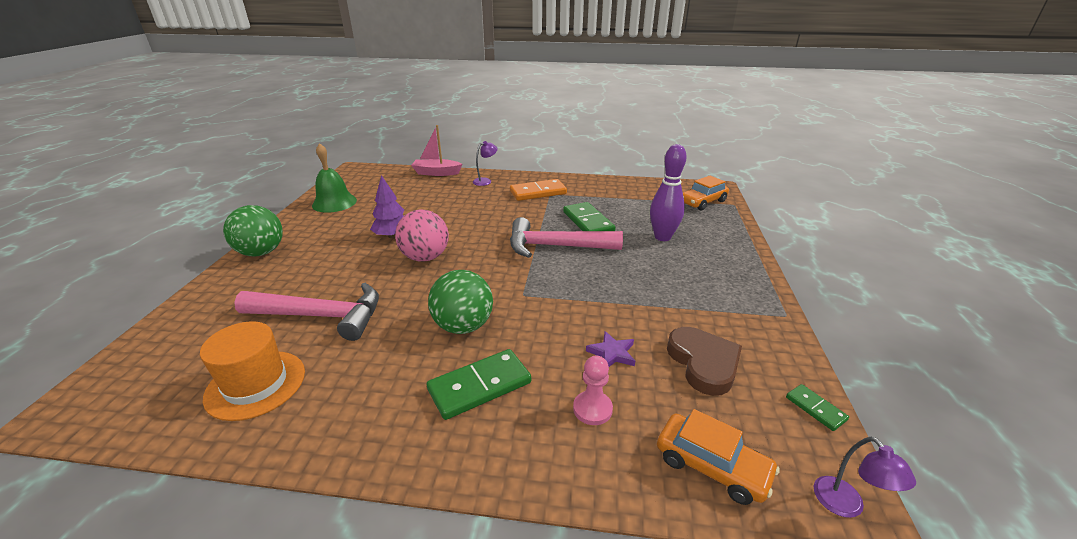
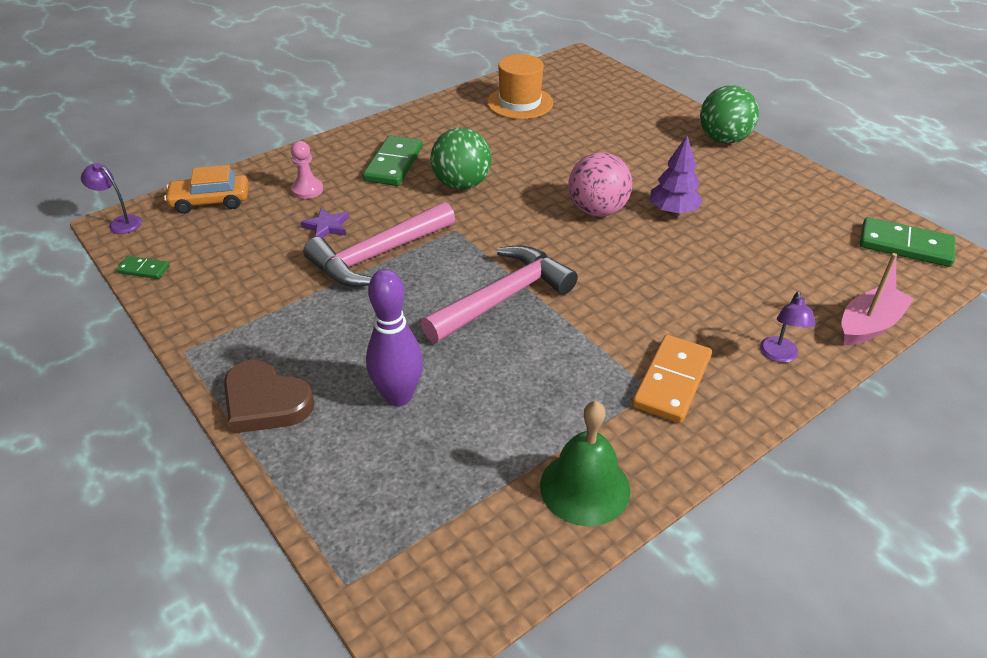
camera: 135 degrees right, 10 degrees up
pink hammer [234,283,379,341] -> pink hammer moved to [303,202,455,287]
green bell [312,143,357,213] -> green bell moved to [540,401,630,526]
green domino [563,202,615,231] -> green domino moved to [860,217,955,267]
brown heart [667,327,742,396] -> brown heart moved to [224,360,314,434]
orange car [683,176,729,211] -> none

